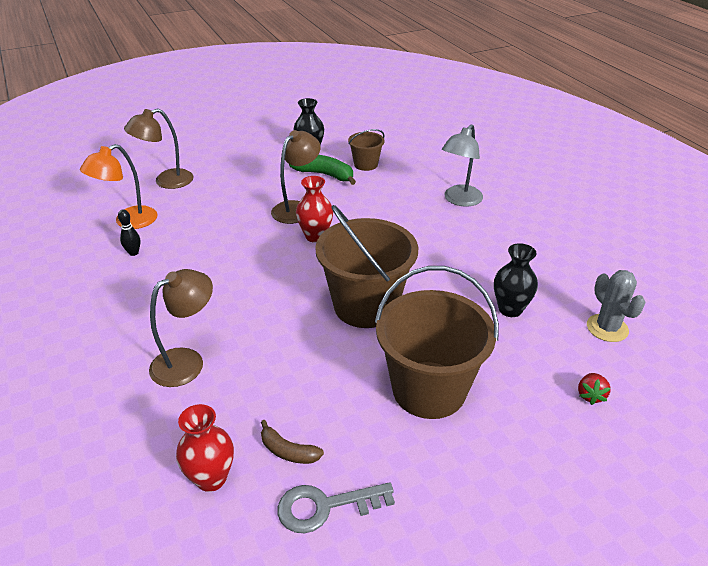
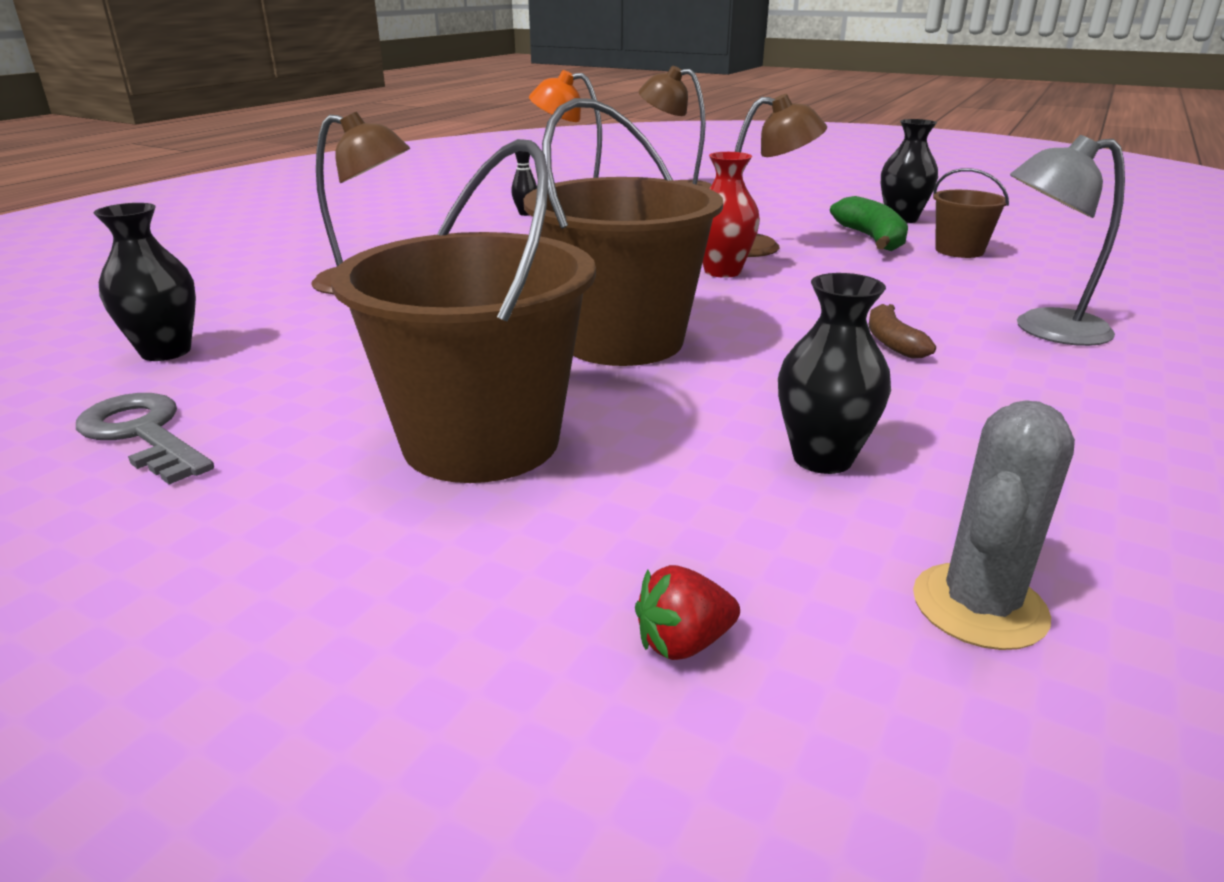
camera: 55 degrees right, 10 degrees down
red vase [176,404,234,492] -> black vase [94,203,196,361]
brown banana [261,420,324,464] -> brown banana moved to [868,304,936,358]

